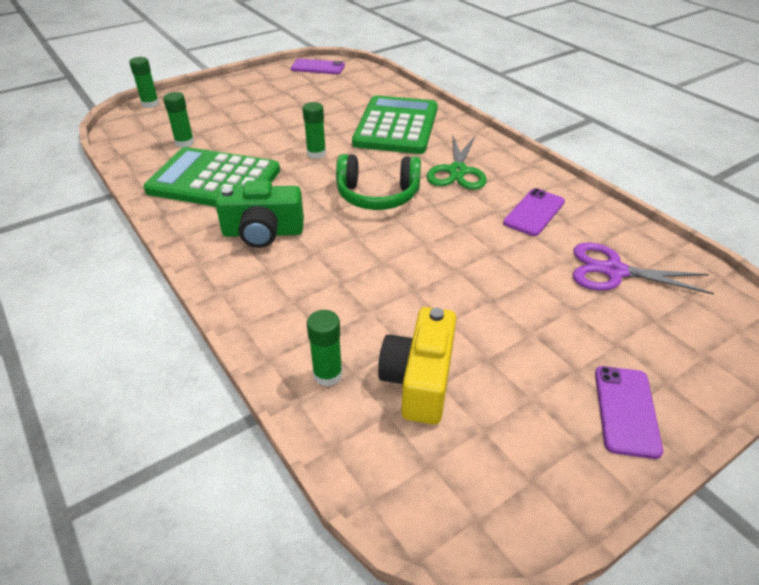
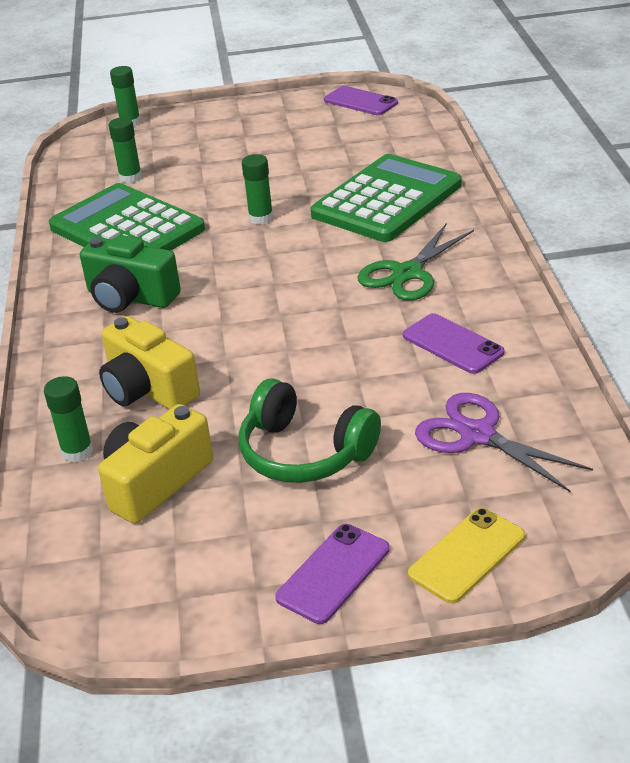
camera: 30 degrees right, 5 degrees down
green headphones [336,154,421,210] -> green headphones moved to [239,378,381,483]
purple phone [503,188,565,236] -> purple phone turned 75 degrees clockwise [403,313,504,374]
none -> yellow camera [99,316,200,410]
none -> yellow phone [408,508,525,604]

